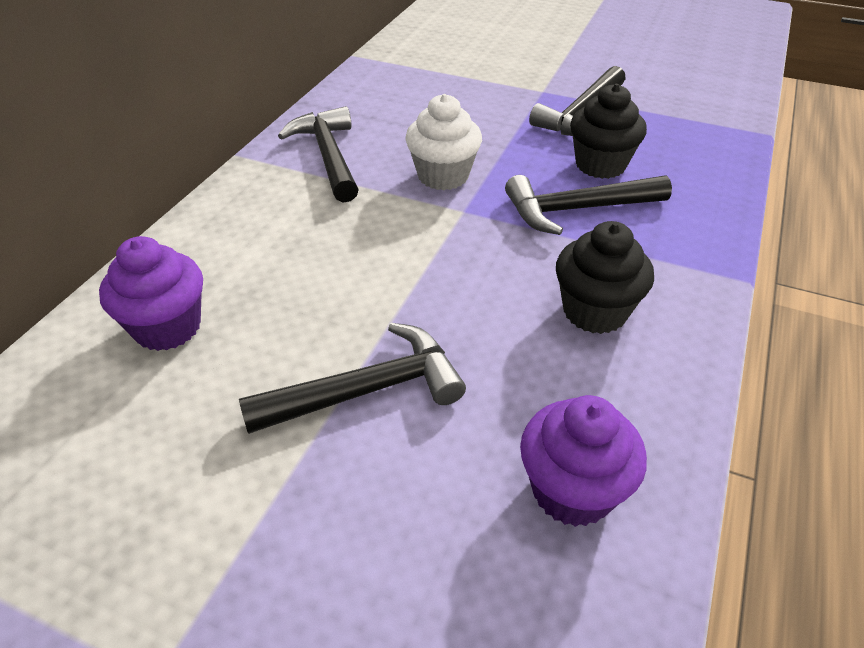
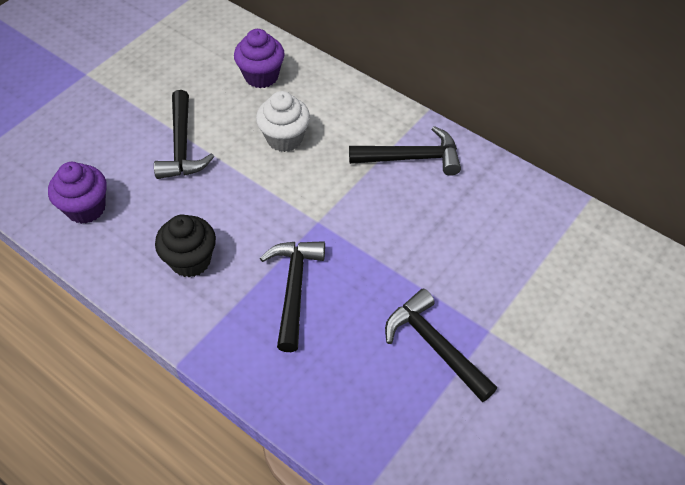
camera: 105 degrees right, 10 degrees up
white cupcake [405,94,482,190] -> white cupcake moved to [256,91,310,152]
black cupcake [570,84,647,179] -> none

